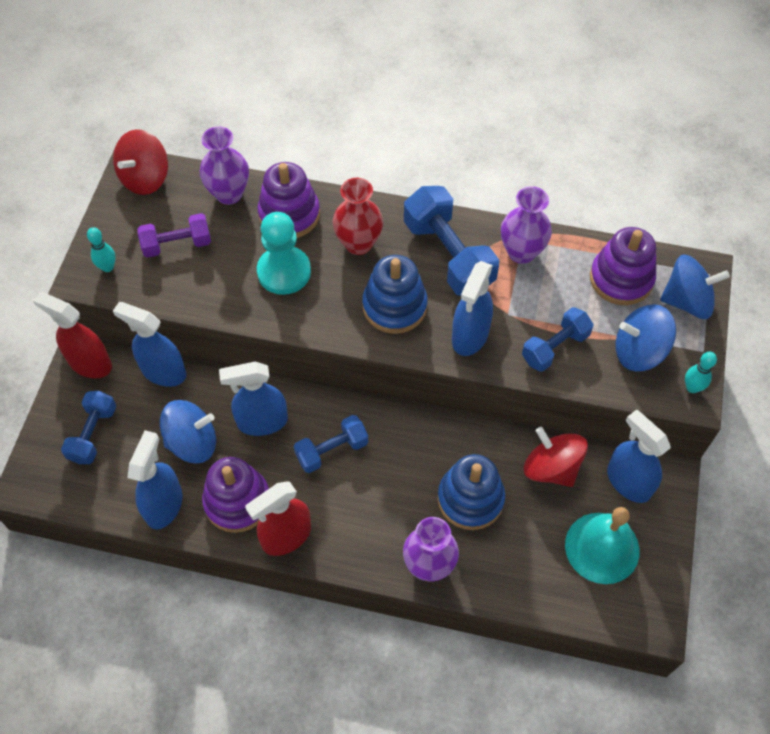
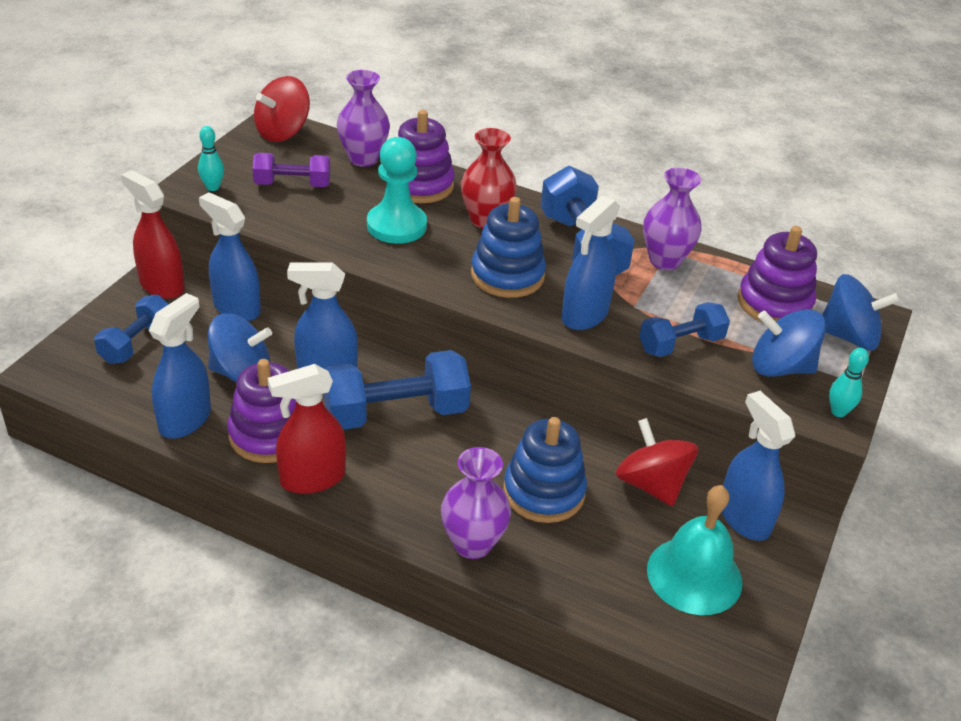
camera: 10 degrees right, 20 degrees down
blue dumbbell [294,415,368,473] -> blue dumbbell [323,350,471,430], size x1.65

